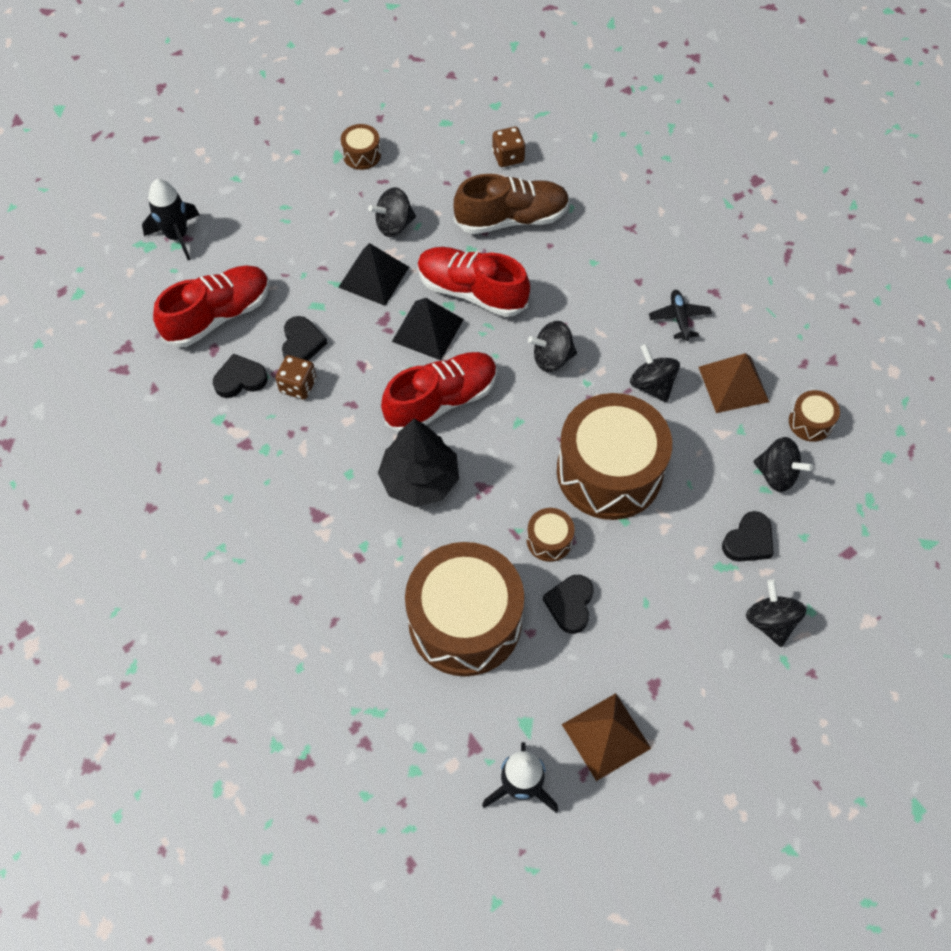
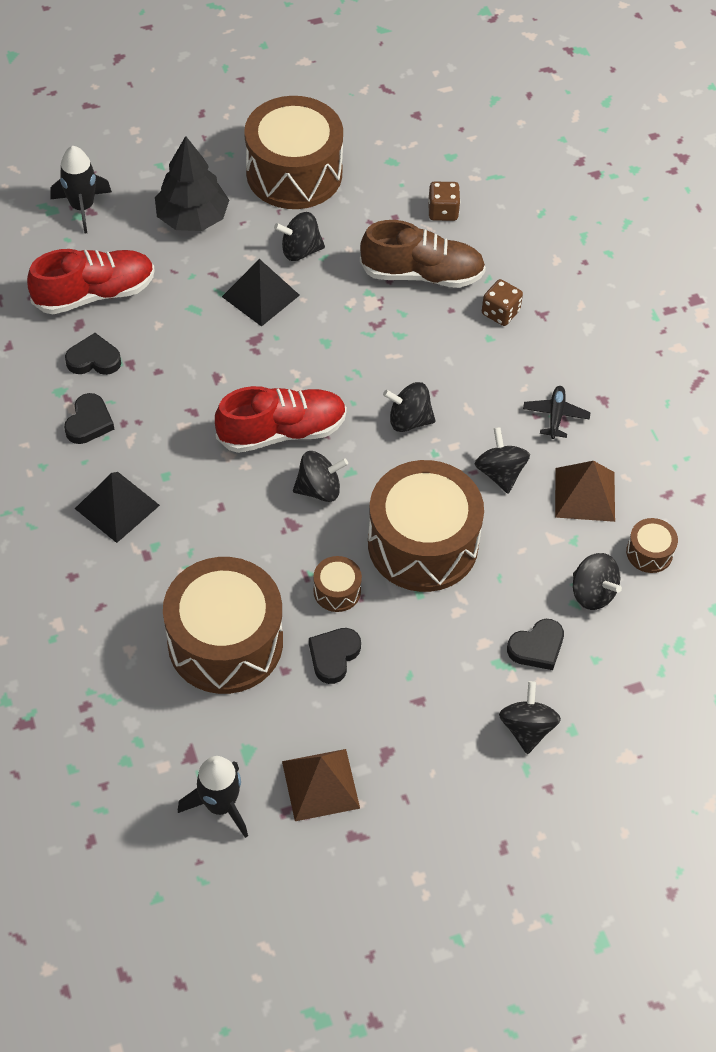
camera: 15 degrees right, 5 degrees down
brown dice [276,355,316,400] -> brown dice moved to [482,279,523,326]
black heart [282,316,327,361] -> black heart moved to [64,393,114,444]
brown drum [341,124,381,170] -> brown drum [244,96,343,209], size x2.38
black tree [378,419,459,507] -> black tree moved to [155,136,229,231]
black pyramid [392,298,464,360] -> black pyramid moved to [75,472,160,543]
red shoe [418,247,530,317] -> none
none -> black spinning top [293,451,348,502]

